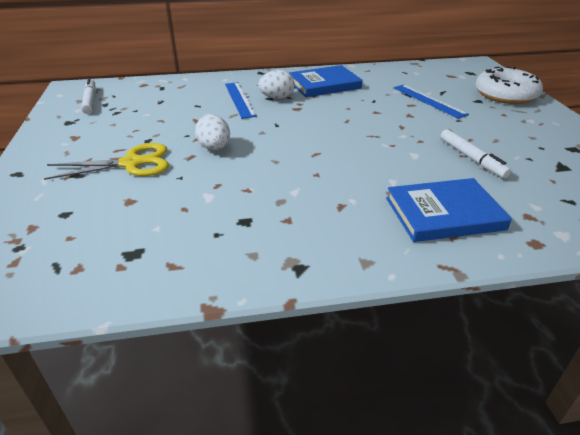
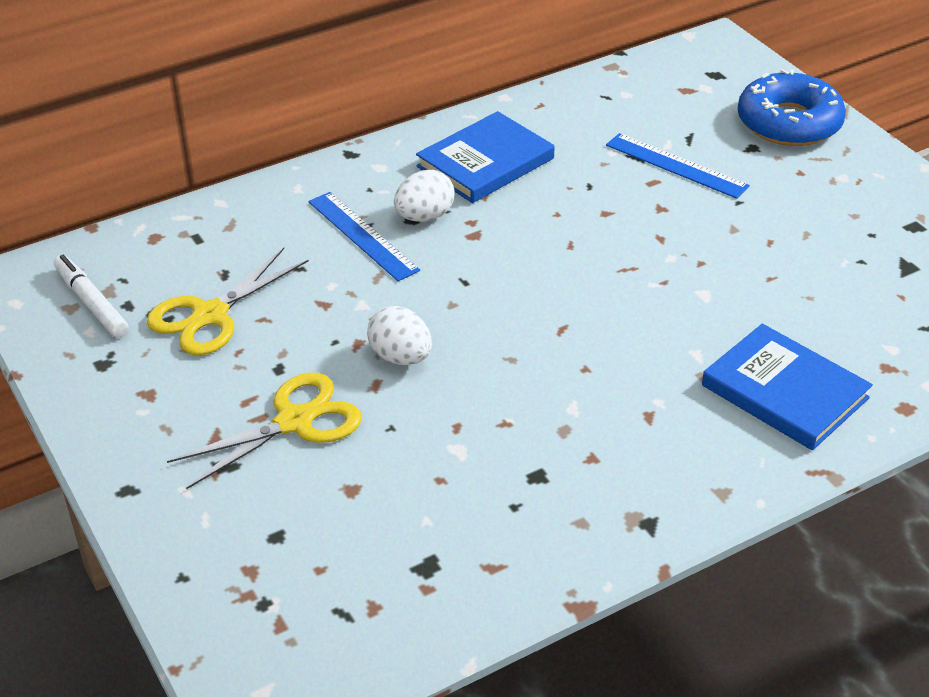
camera: 20 degrees left, 5 degrees up
blue book [386,178,512,242] -> blue book turned 75 degrees clockwise [702,324,873,450]
white marker [440,129,511,178] -> none
white donut [475,66,543,104] -> blue donut [738,69,846,146]
none -> yellow scissors [147,248,309,356]

